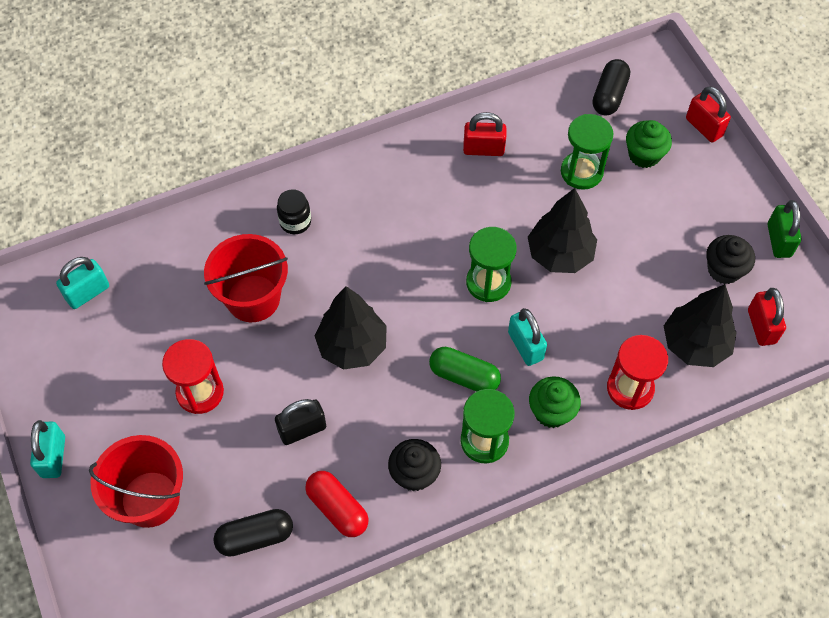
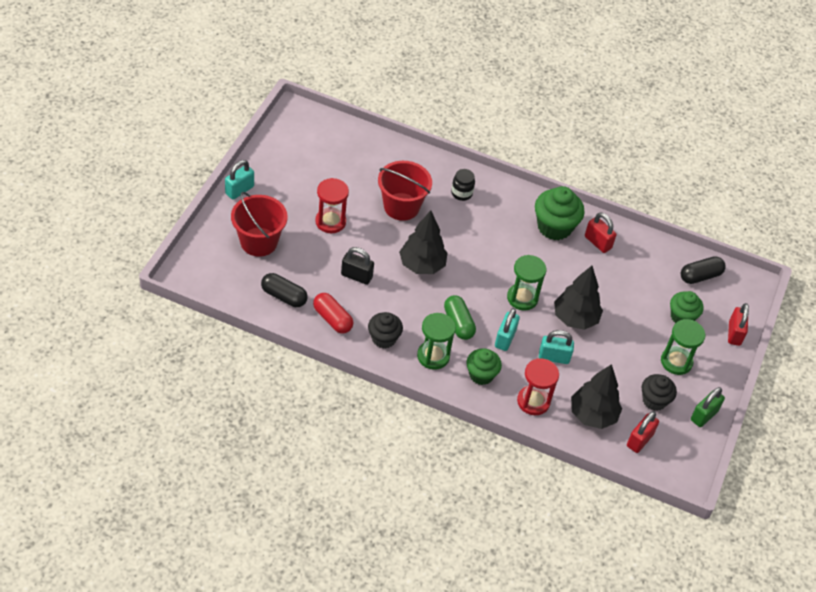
camera: 40 degrees right, 10 degrees down
turquoise padlock [56,257,109,309] -> turquoise padlock moved to [539,330,574,364]
red capsule [305,471,369,537] -> red capsule turned 45 degrees counterclockwise [313,293,353,334]
green hourglass [561,114,613,190] -> green hourglass moved to [661,319,706,375]
none -> green cupcake [535,186,585,240]

